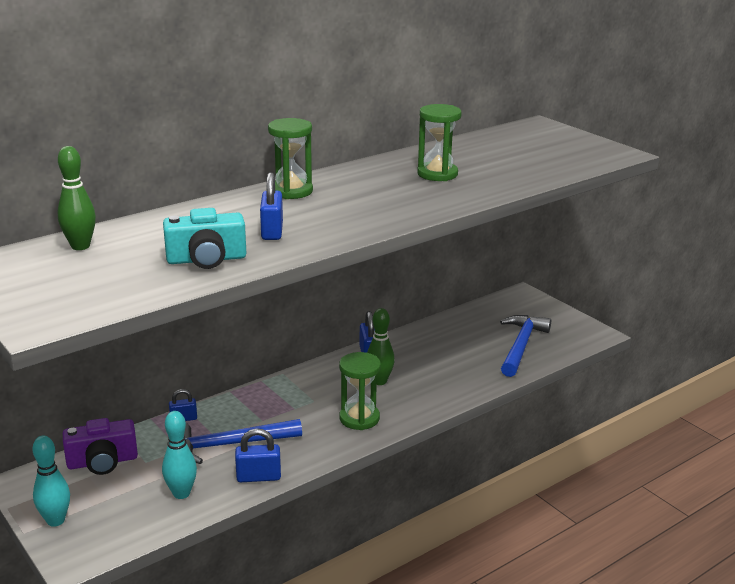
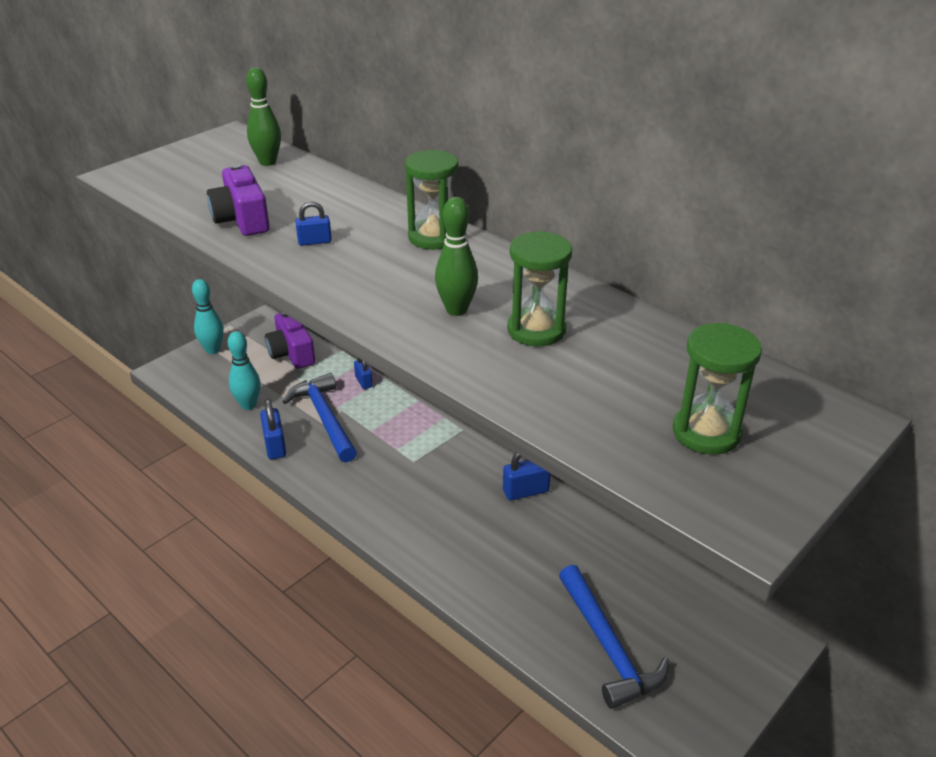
camera: 80 degrees right, 10 degrees up
turquoise camera [163,208,246,269] -> purple camera [207,164,270,236]
blue padlock [260,172,283,240] -> blue padlock [295,201,332,246], size x0.65
green hourglass [339,352,381,430] -> green hourglass moved to [673,323,762,455]
green bowling pin [367,308,395,385] -> green bowling pin moved to [435,197,478,316]
blue hammer [500,315,551,377] -> blue hammer turned 60 degrees clockwise [559,565,669,709]

